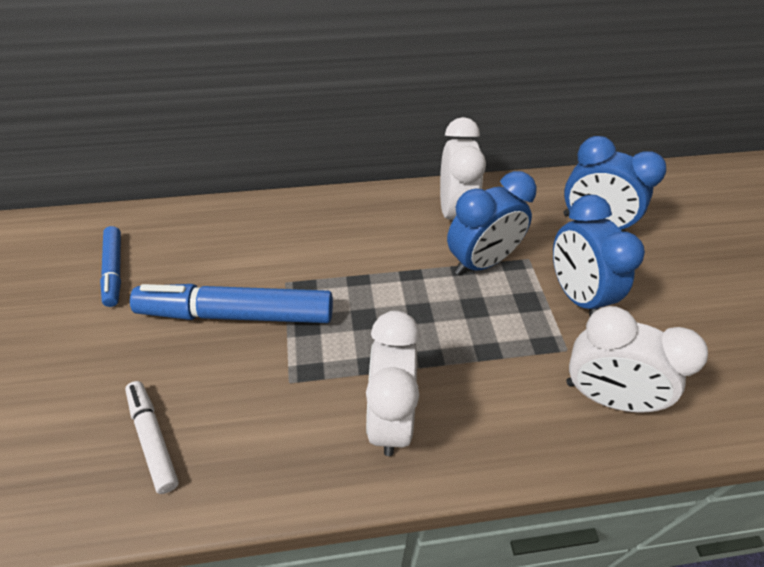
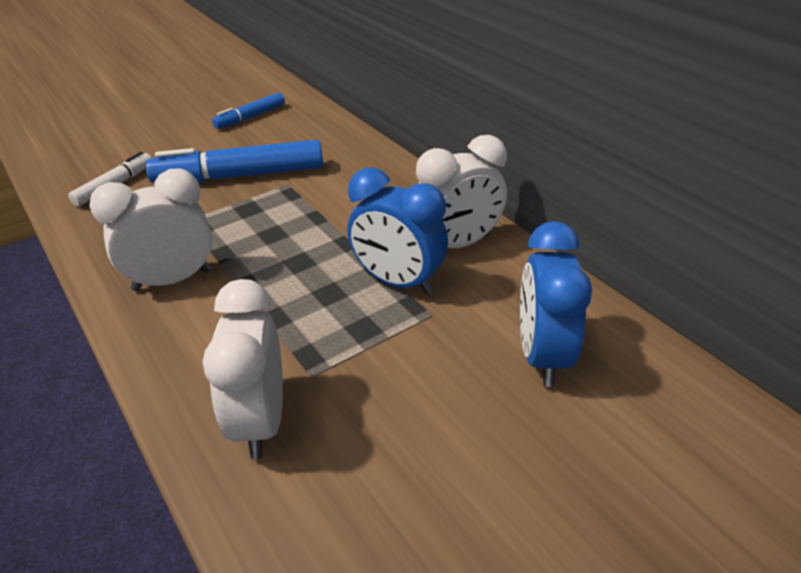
camera: 65 degrees right, 10 degrees down
blue marker [130,284,333,323] -> blue marker turned 75 degrees counterclockwise [146,140,323,183]
blue clock [553,195,645,316] -> none

